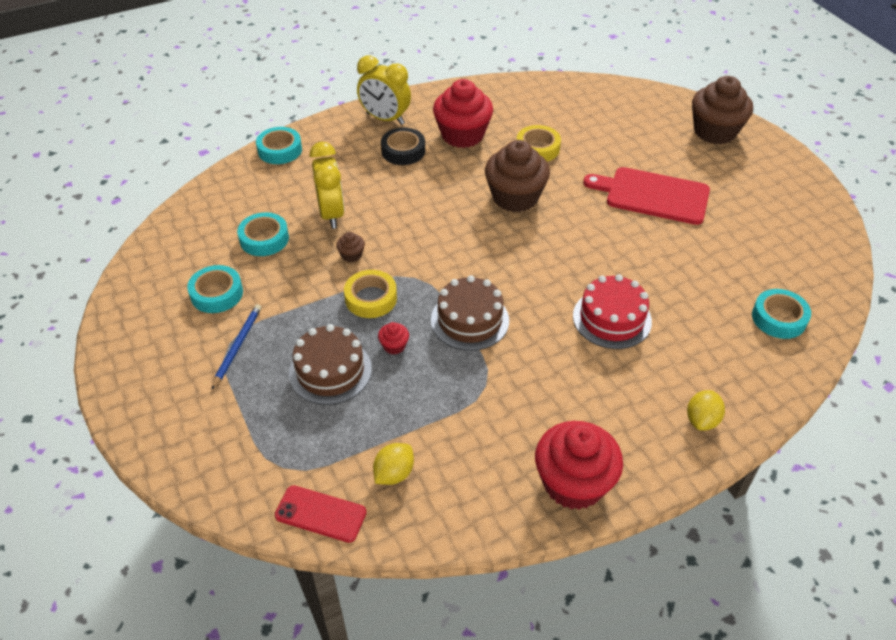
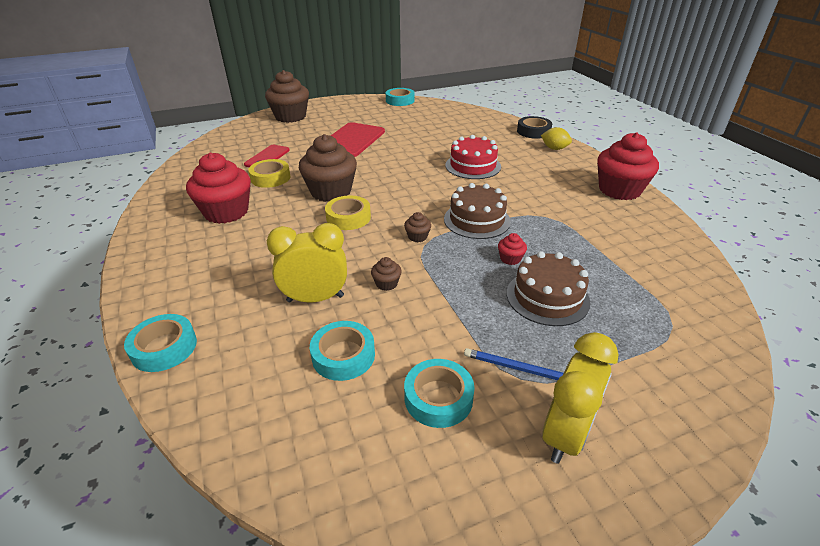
camera: 85 degrees left, 10 degrees down
red phone [275,485,367,543] -> red phone moved to [244,145,290,167]
yellow tape [344,270,397,318] -> yellow tape moved to [325,196,371,230]
yellow clock [357,55,411,125] -> yellow clock moved to [542,332,619,464]
yellow lemon [373,443,414,485] -> none
black tape [381,128,425,165] -> black tape moved to [517,116,552,139]
turquoise tape [752,289,811,339] -> turquoise tape moved to [386,88,415,106]
none -> brown cupcake [404,212,431,242]

